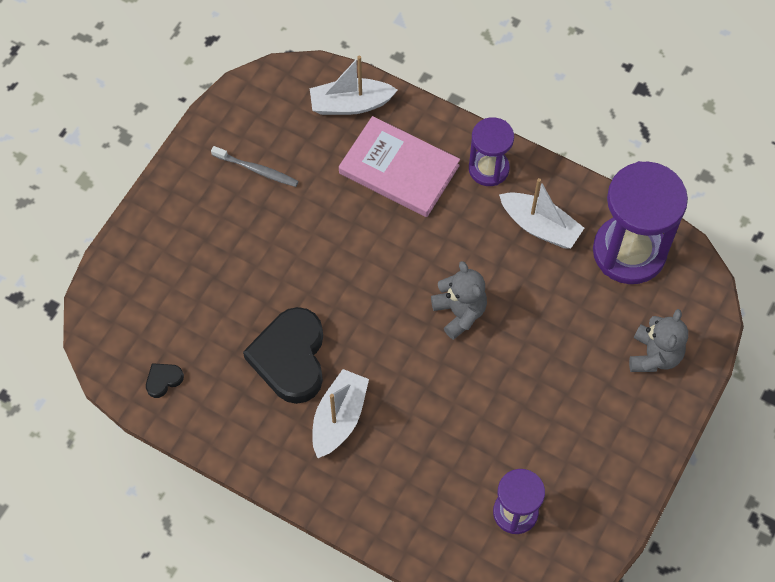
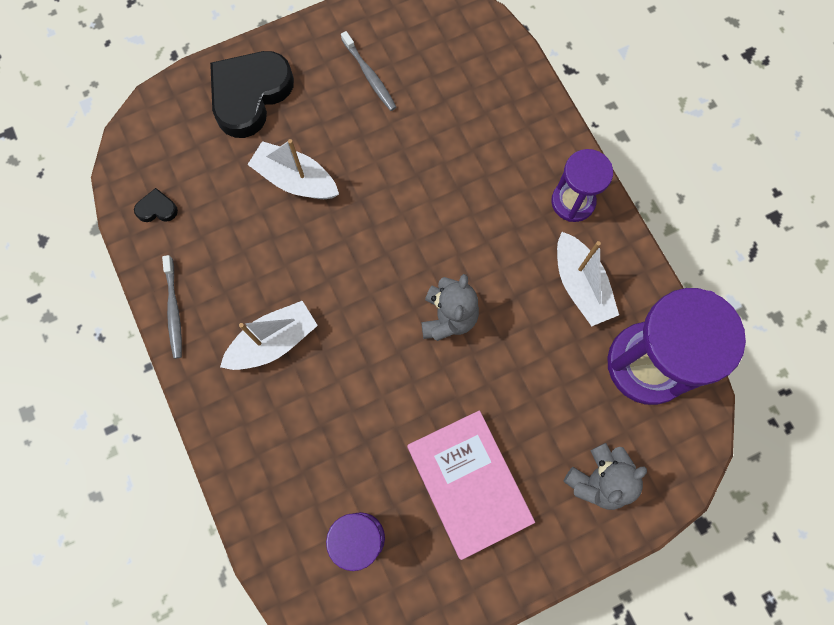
camera: 35 degrees right, 10 degrees up
black heart [243,307,323,404] -> black heart moved to [210,51,294,138]
white boat [310,56,398,115] -> white boat moved to [247,139,339,199]
pink book [339,116,460,217] -> pink book moved to [407,410,535,560]
none -> grey toothbrush [162,255,182,359]

